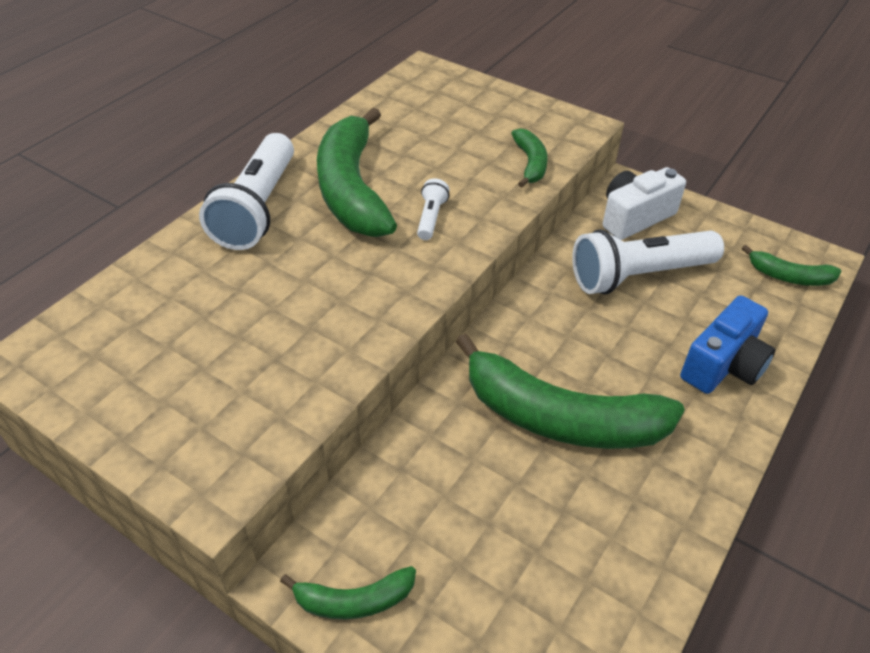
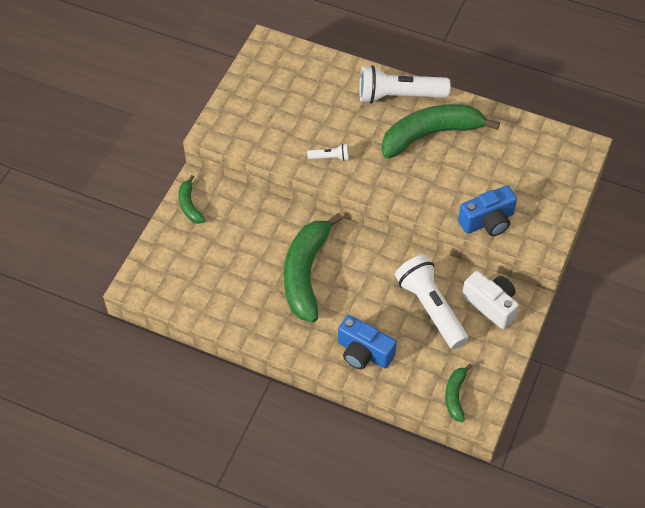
camera: 80 degrees right, 10 degrees up
white flashlight [417,178,449,240] -> white flashlight moved to [307,144,348,161]
green banana [511,128,548,188] -> blue camera [458,186,517,236]

